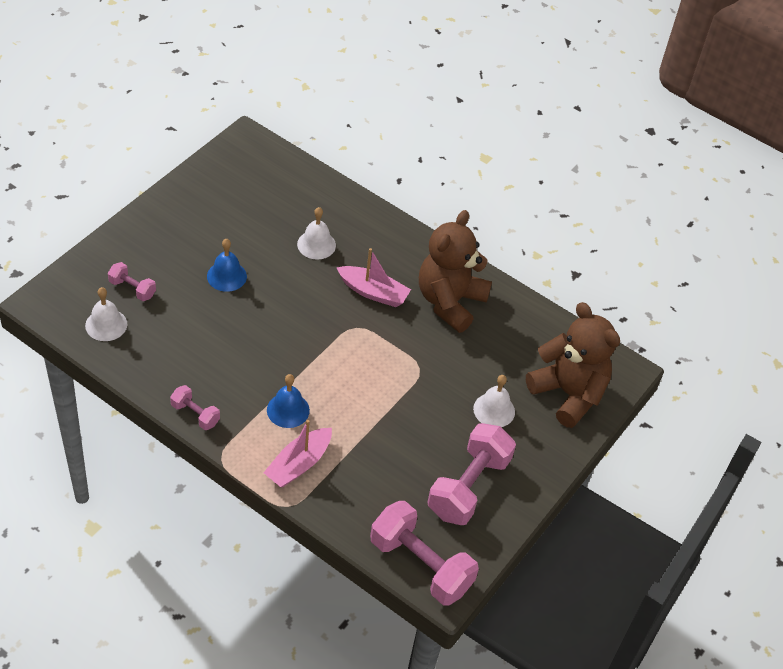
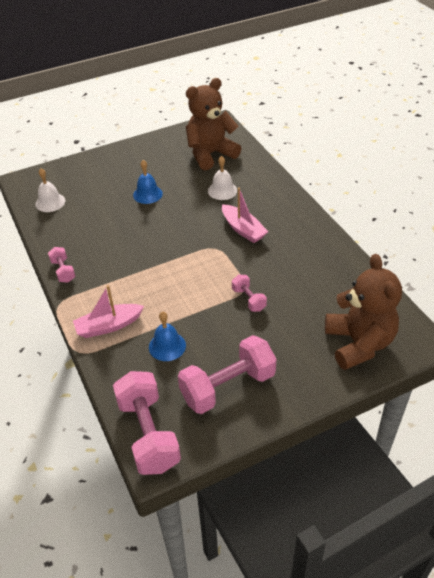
camera: 35 degrees right, 5 degrees down
pink dumbbell [108,262,156,301] -> pink dumbbell moved to [232,275,267,312]
blue bell [267,374,310,428] -> blue bell moved to [149,312,186,361]
brown teddy bear [419,210,492,333] -> brown teddy bear moved to [186,78,242,170]
white bell [473,375,515,427] -> none

